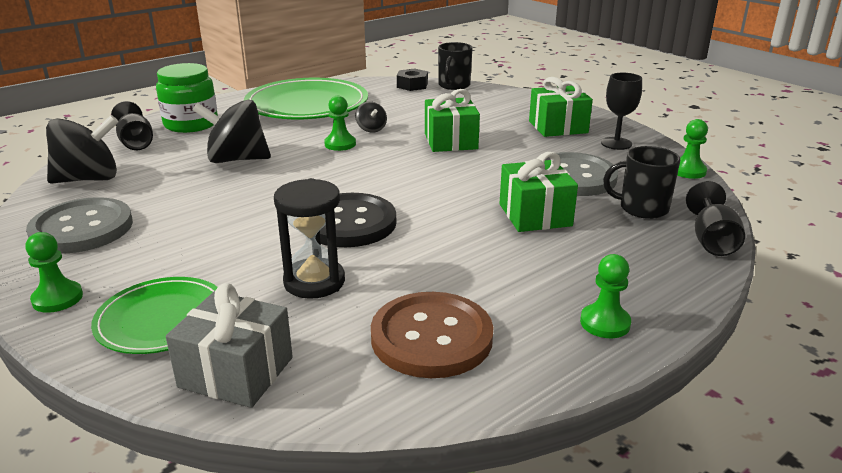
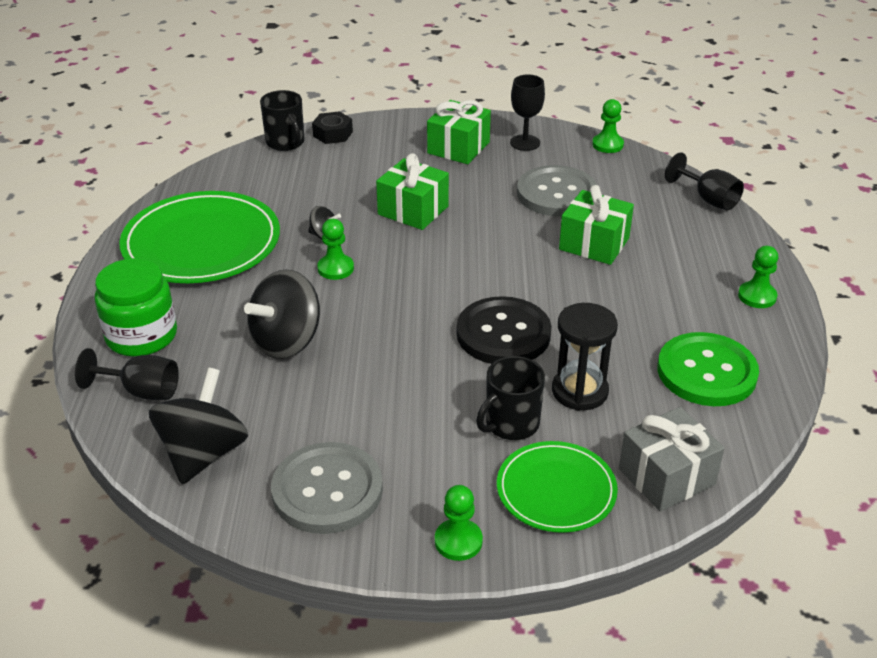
camera: 50 degrees left, 10 degrees up
brown button [371,292,493,378] -> green button [657,332,759,406]
black nut [397,69,428,91] -> black nut moved to [312,111,353,144]
black mug [603,146,680,219] -> black mug moved to [476,356,545,440]

